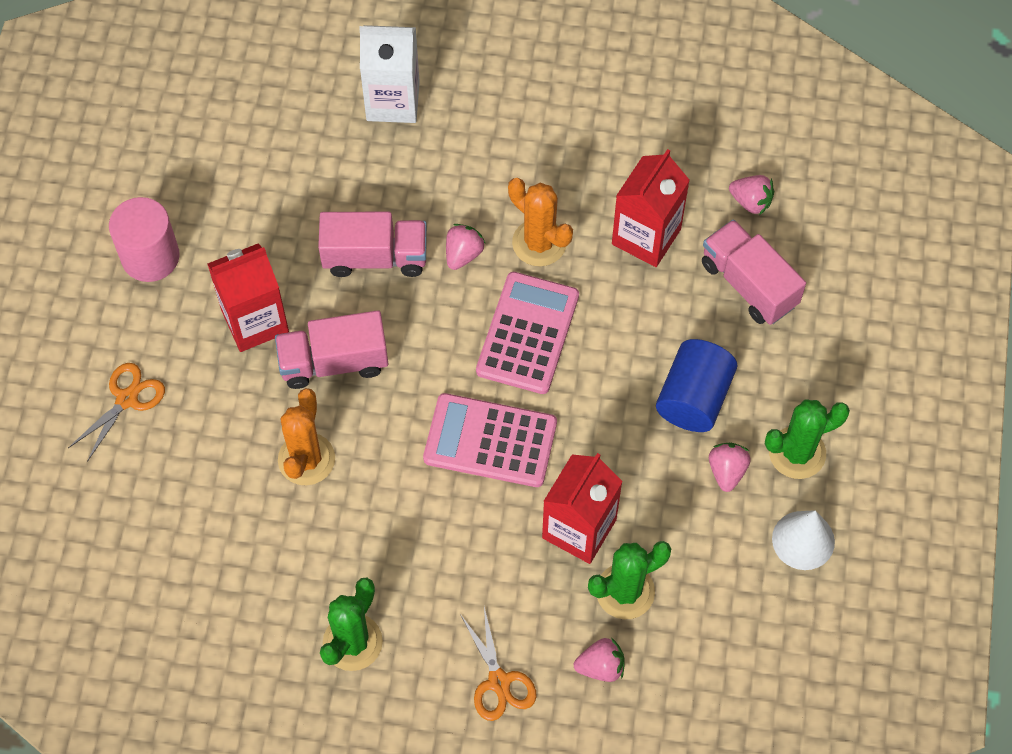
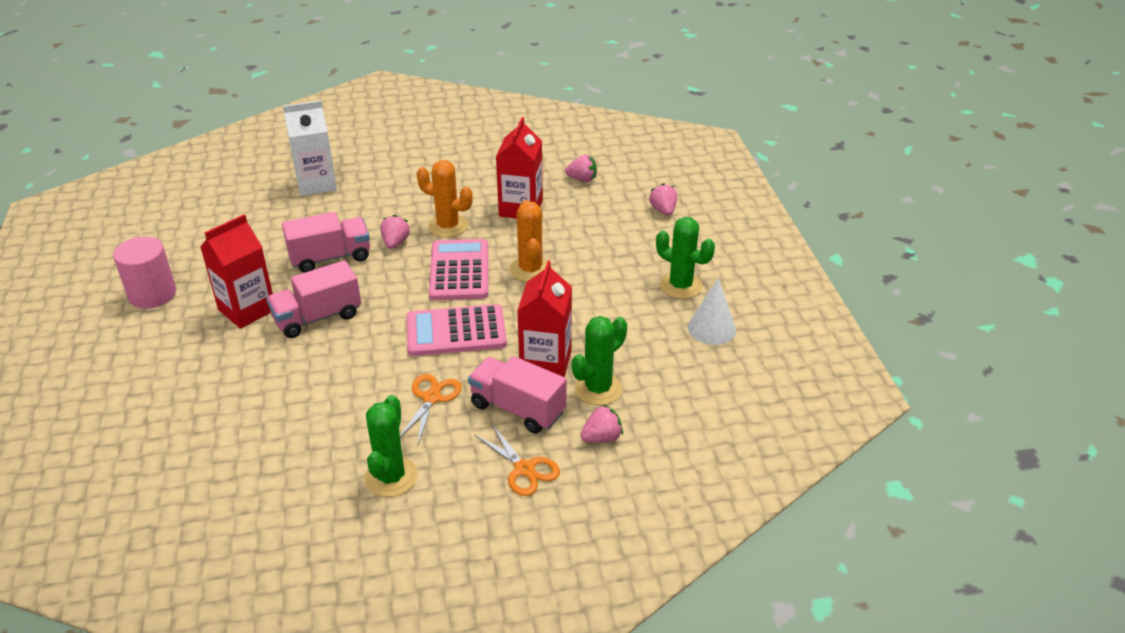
camera: 20 degrees left, 25 degrees down
orange scissors [68,363,165,462] -> orange scissors moved to [400,374,462,444]
orange cactus [278,388,335,485] -> orange cactus moved to [510,200,552,282]
blue cylinder [656,339,737,432] -> none
pink truck [702,219,806,325] -> pink truck moved to [468,356,567,434]
pink strawberry [709,443,751,492] -> pink strawberry moved to [649,183,677,216]
green cactus [765,399,850,479] -> green cactus turned 75 degrees clockwise [656,217,715,299]

